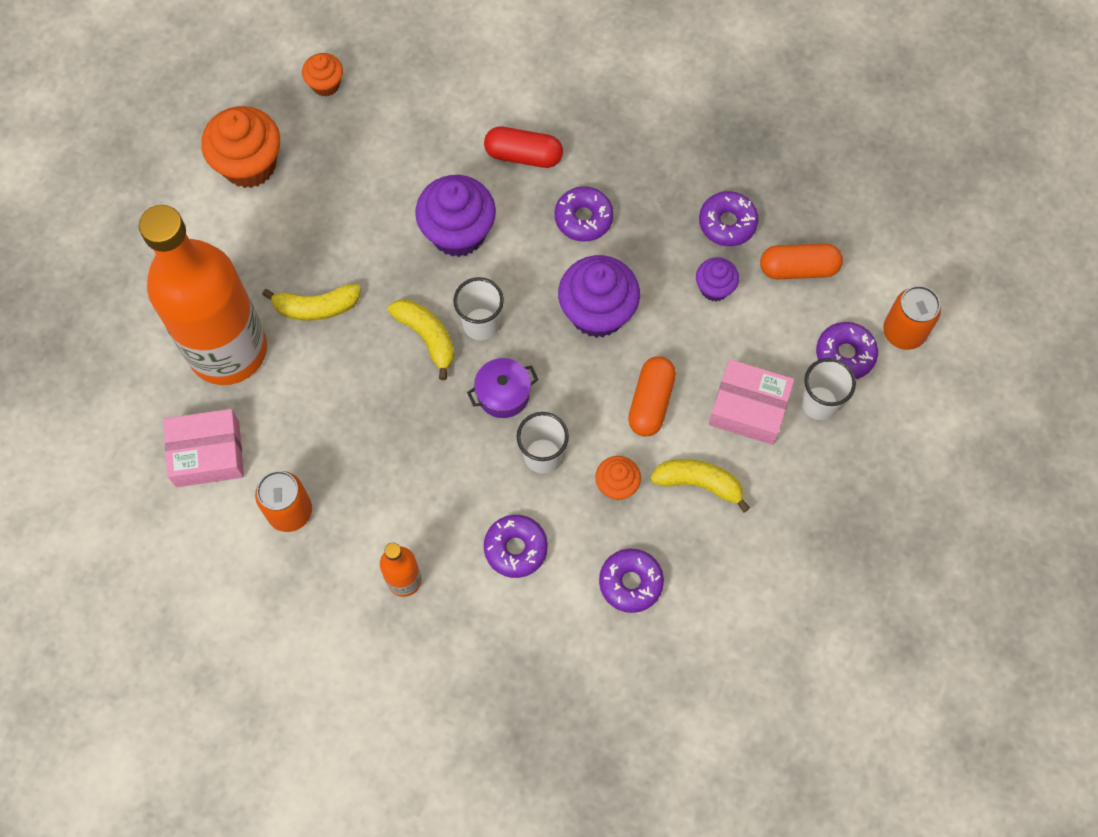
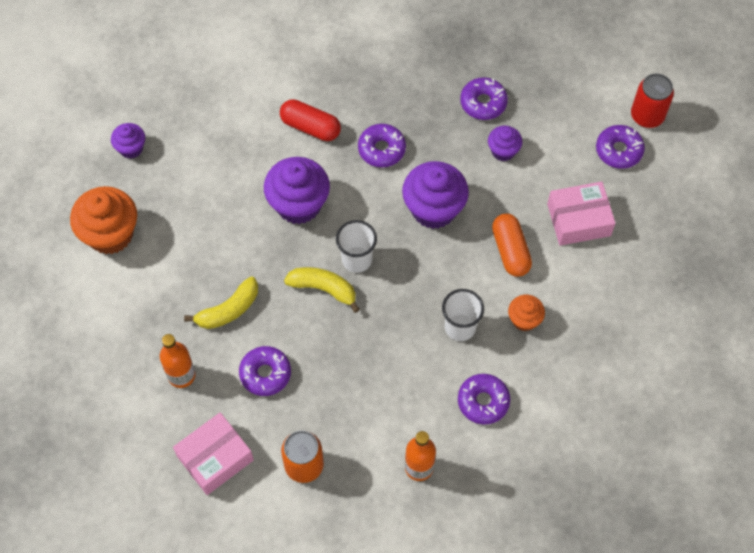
camera: 30 degrees left, 5 degrees down
orange bottle [139,205,267,385] -> orange bottle [160,334,196,388], size x0.41
orange cupcake [302,53,343,97] -> purple cupcake [111,123,145,159]
purple pot [467,358,538,418] -> none
red capsule [484,127,563,168] -> red capsule turned 45 degrees clockwise [280,99,341,141]
purple donut [599,549,664,613] -> purple donut moved to [239,346,291,396]
yellow banana [650,459,750,513] -> none
orange capsule [760,244,843,279] -> none
white cup [801,358,856,420] -> none
orange can [883,286,941,350] -> red can [631,73,674,128]

